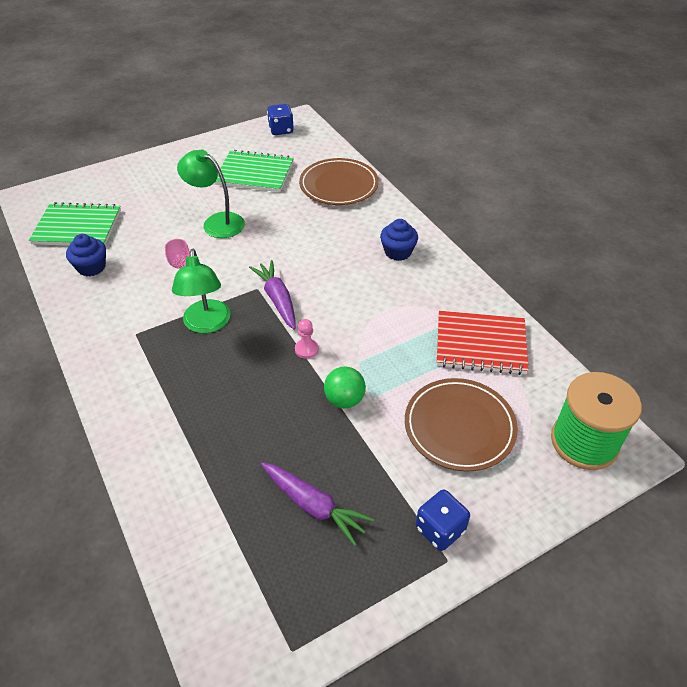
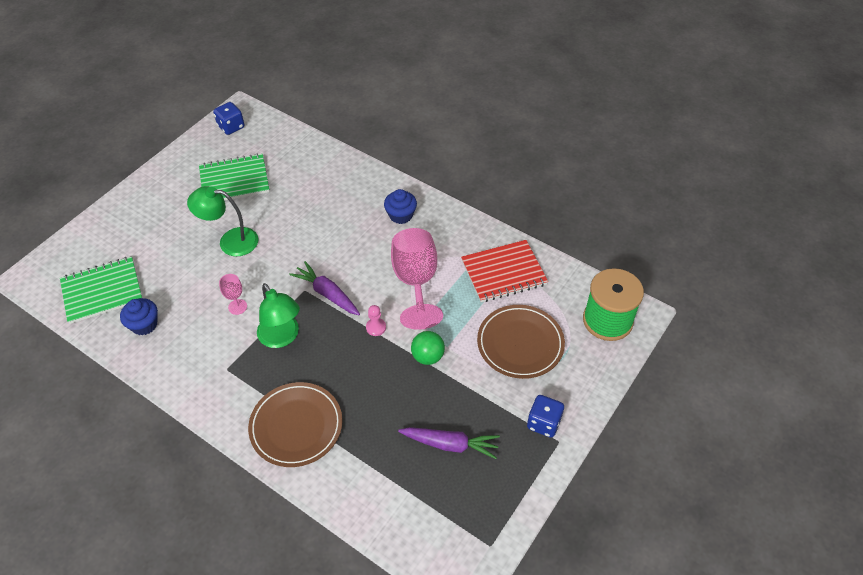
camera: 25 degrees left, 5 degrees up
brown plate [299,158,379,205] -> brown plate moved to [248,382,343,467]
none -> pink goblet [391,228,443,330]

